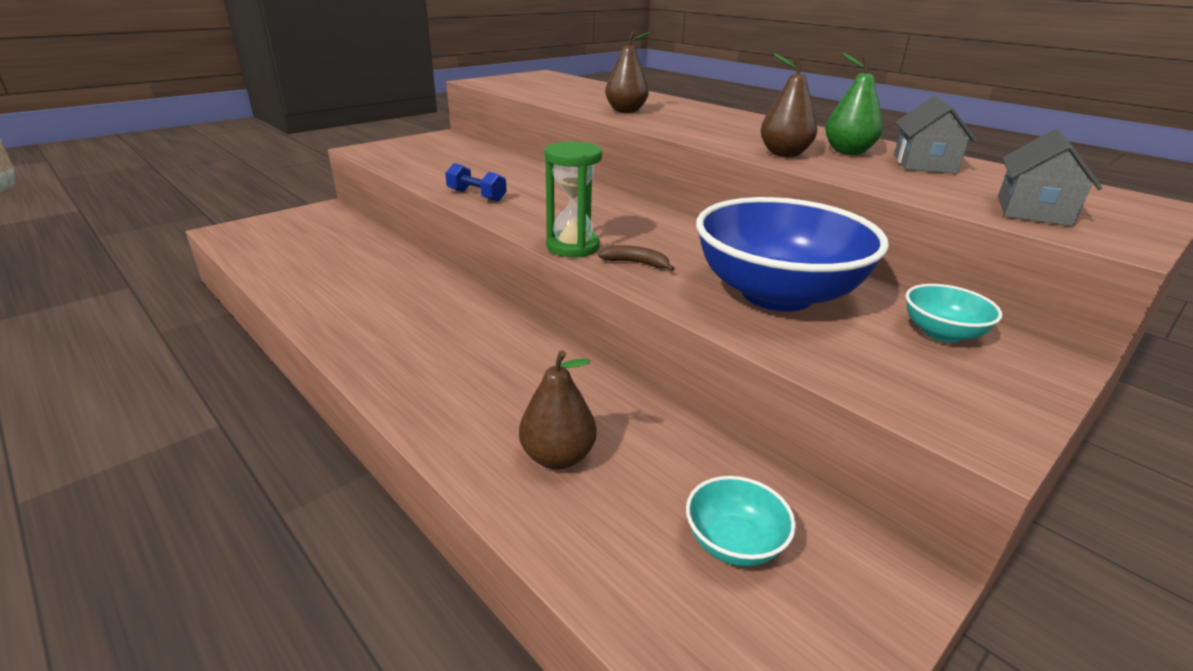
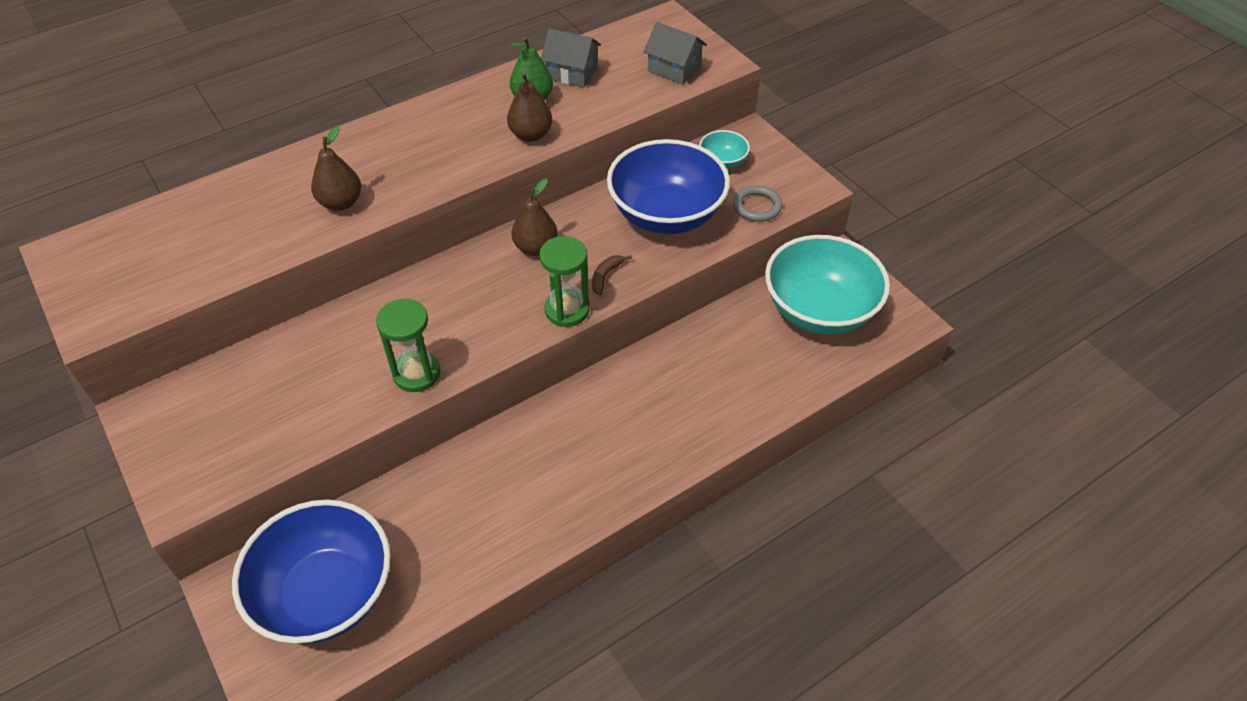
camera: 80 degrees left, 20 degrees up
blue dumbbell [445,163,507,202] -> green hourglass [376,298,441,392]
brown pear [519,350,597,469] -> brown pear moved to [512,179,558,256]
turquoise bowl [686,476,796,567] -> turquoise bowl [765,235,890,335], size x2.26
none -> blue bowl [232,499,391,644]
none -> grey ring [733,185,782,222]

